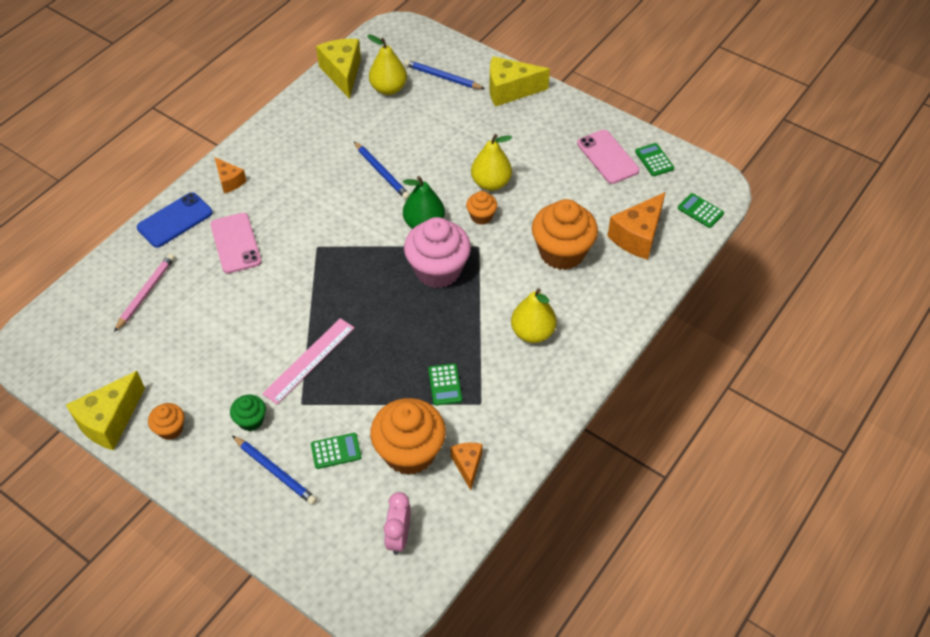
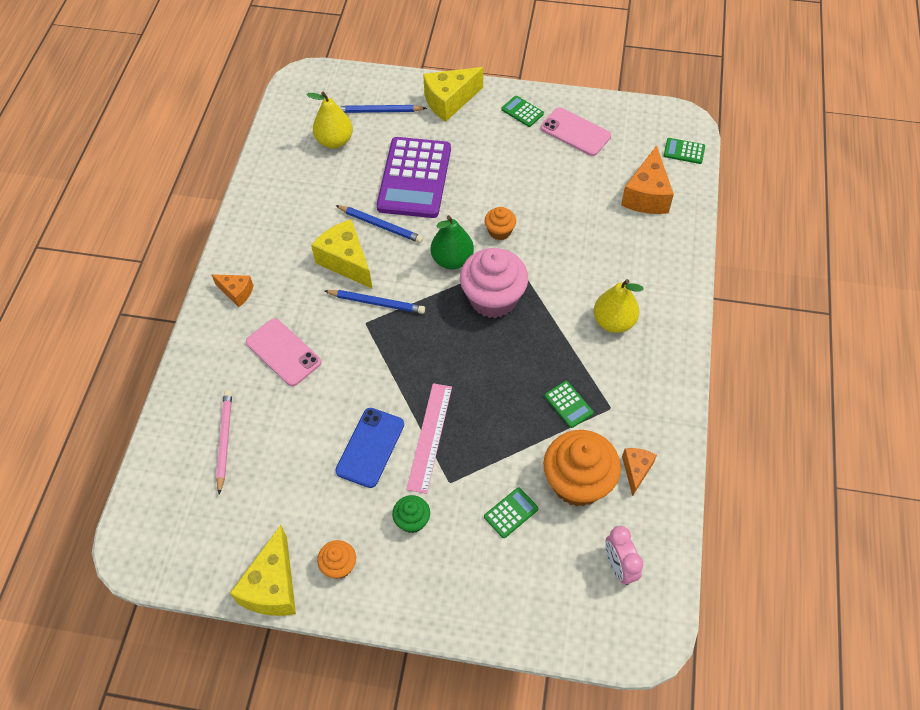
camera: 25 degrees left, 5 degrees up
blue phone [137,192,213,248] -> blue phone moved to [335,408,404,488]
blue pencil [232,435,317,505] -> blue pencil moved to [324,290,425,314]
yellow cheese [316,39,361,99] -> yellow cheese moved to [311,219,372,289]
orange cheese [450,442,483,490] -> orange cheese turned 45 degrees clockwise [622,448,657,496]
yellow pear [471,134,512,191] -> none
orange cupcake [532,199,598,270] -> none
green calculator [635,143,674,176] -> green calculator moved to [501,96,544,127]
none -> purple calculator [376,137,451,218]

